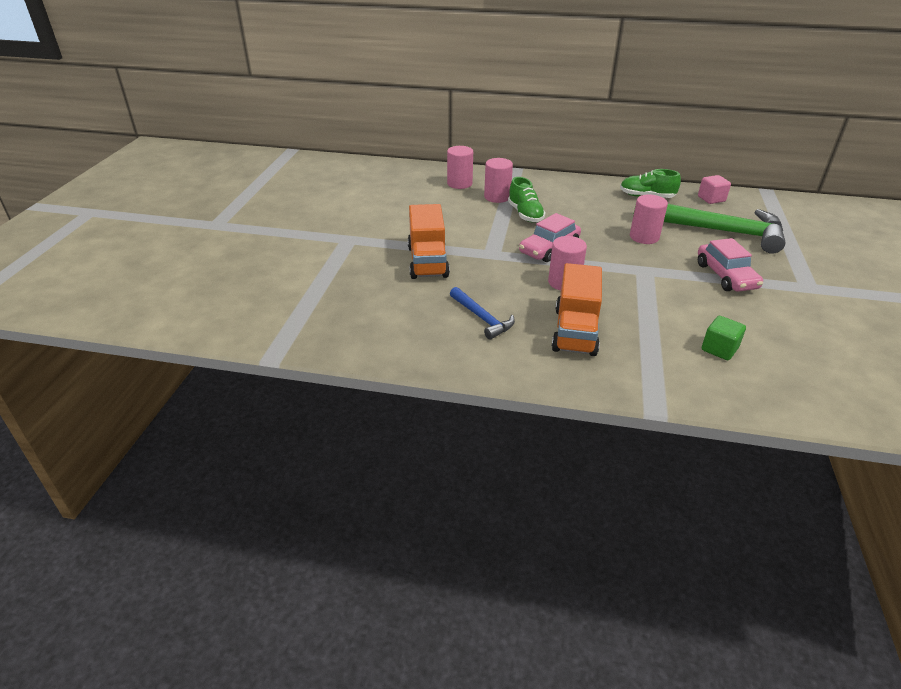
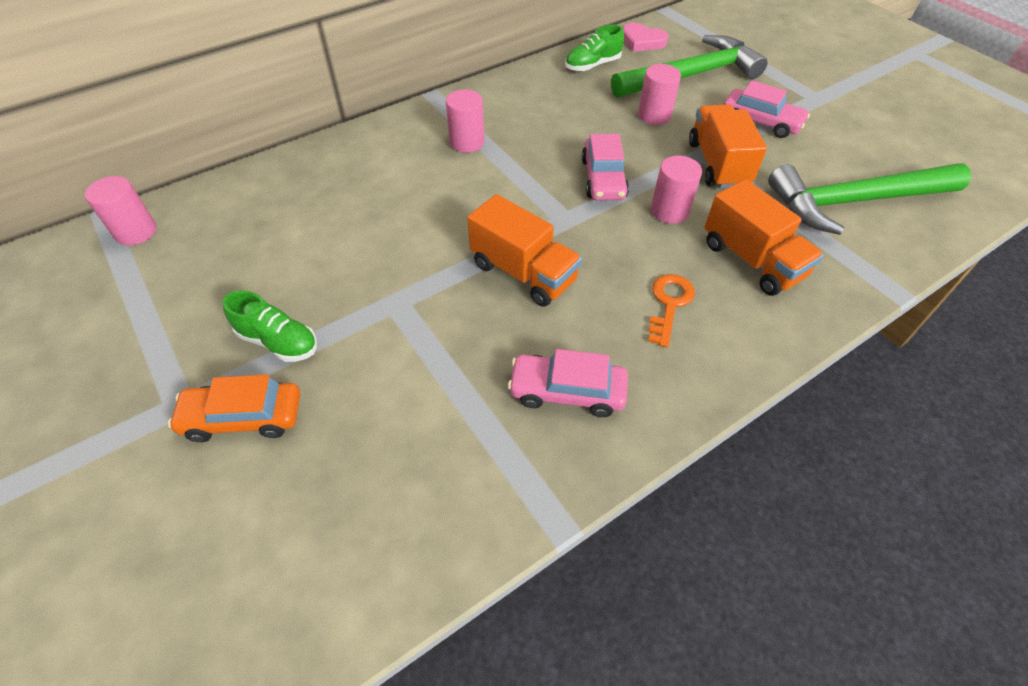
camera: 45 degrees left, 15 degrees up
pink cylinder [447,146,473,189] -> pink cylinder moved to [85,176,156,245]
blue hammer [450,287,515,340] -> orange key [648,274,695,348]
green shoe [508,177,545,222] -> green shoe moved to [223,290,317,362]
pink cube [698,175,731,204] -> pink heart [623,23,668,52]
green cube [702,316,746,360] -> green hammer [768,164,971,235]
none -> orange car [168,374,300,442]
none -> pink car [508,349,628,417]
none -> orange truck [689,104,767,189]

